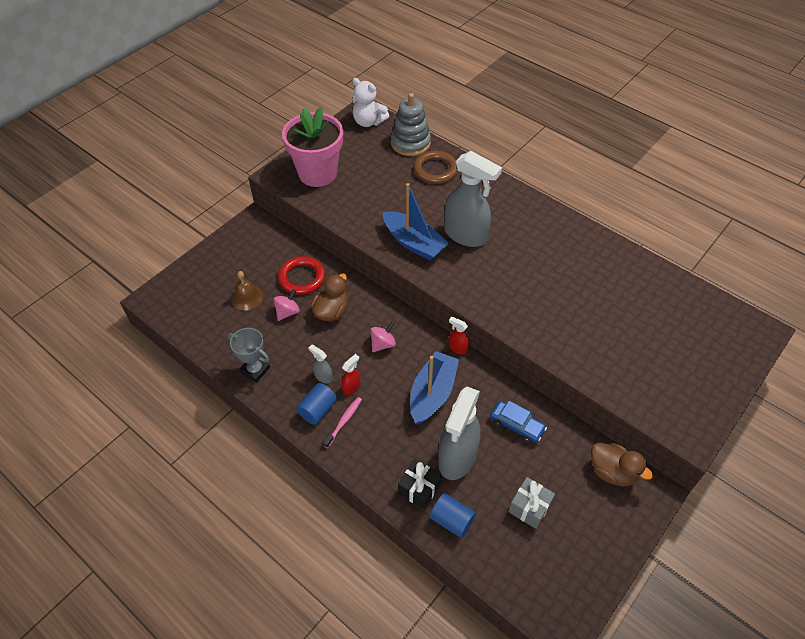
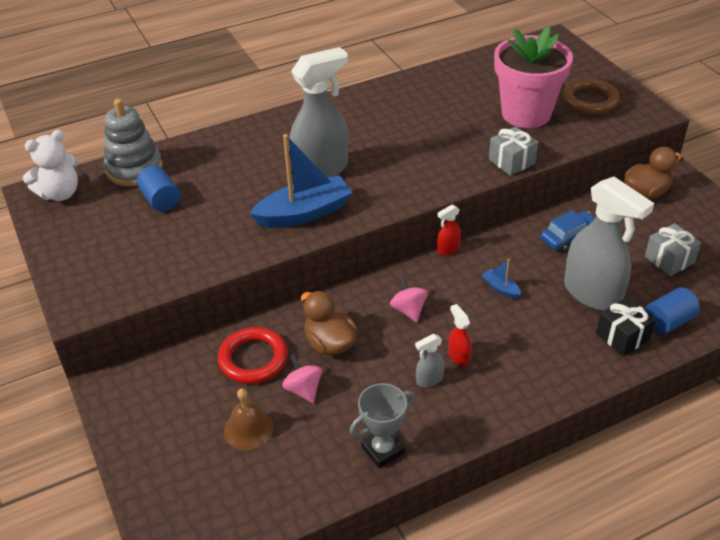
camera: 65 degrees left, 10 degrees down
pink flower pot [282,107,343,187] -> pink flower pot moved to [494,26,573,128]
blue cylinder [296,383,337,425] -> blue cylinder moved to [137,165,180,211]
pink toothbrush [323,397,362,448] -> none
blue boat [410,351,459,425] -> blue boat [482,259,521,299], size x0.44
brown ring [413,151,458,184] -> brown ring moved to [562,78,620,114]
none -> grey gift [489,126,538,176]

